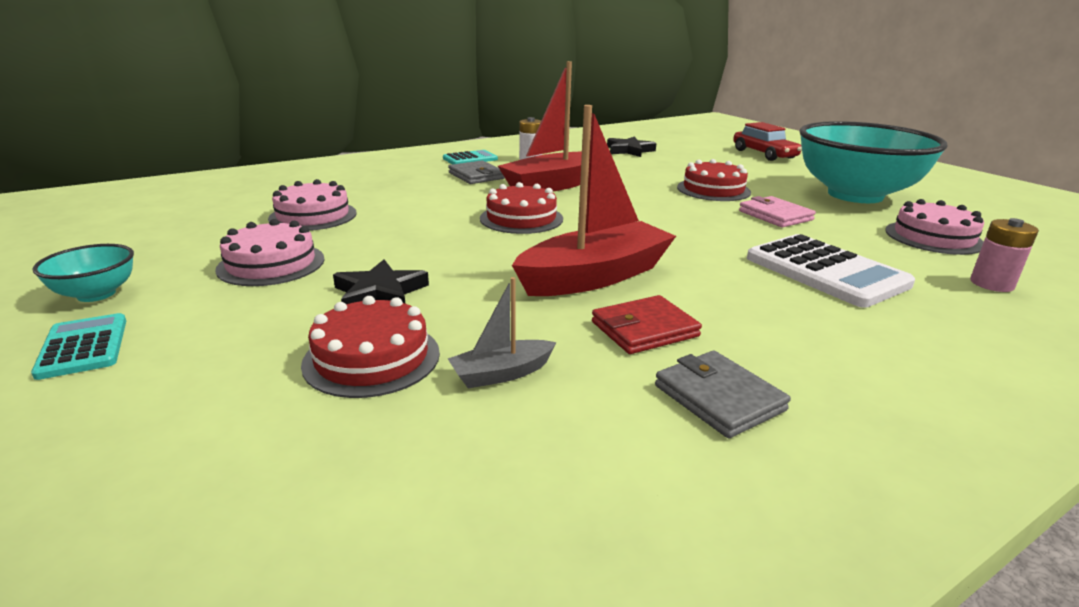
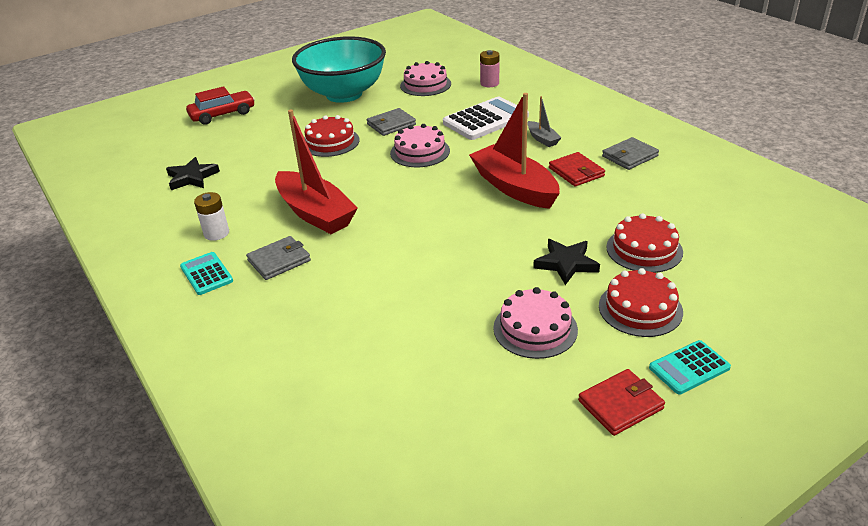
camera: 90 degrees left, 10 degrees up
turquoise bowl [32,244,134,302] -> red wallet [578,369,665,436]
pink cake [268,179,357,231] -> pink cake moved to [390,124,450,167]
grey boat [448,277,556,388] -> grey boat moved to [527,96,562,147]
red cake [480,182,563,234] -> red cake moved to [599,268,683,337]
pink wallet [739,196,816,227] -> grey wallet [367,108,416,136]

